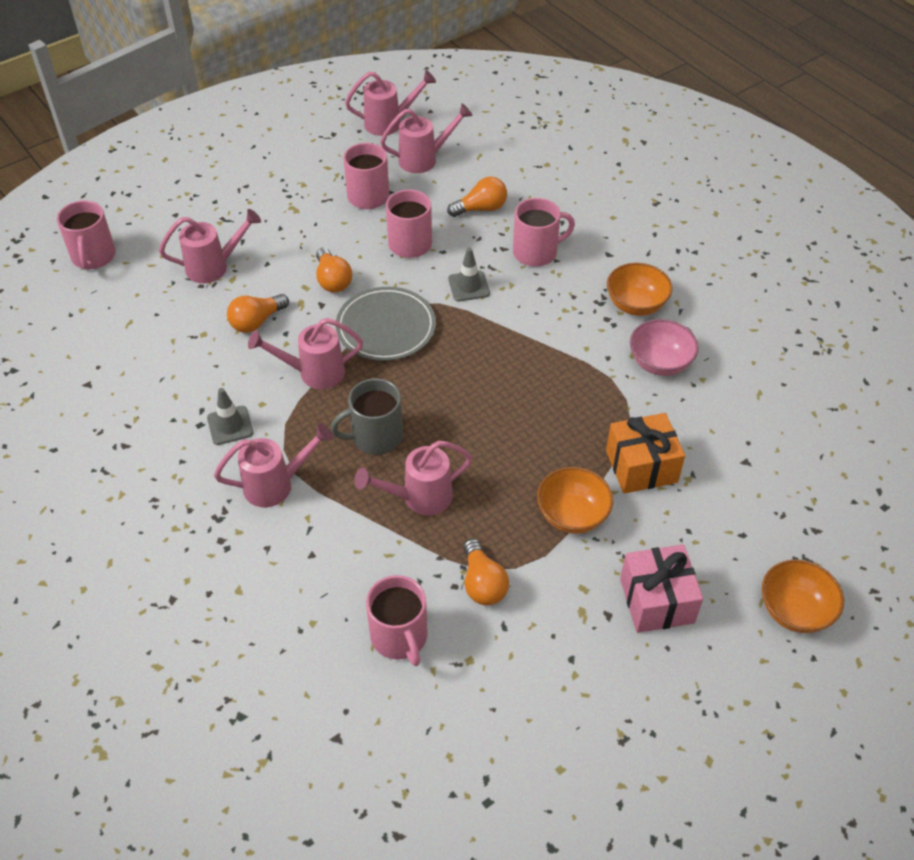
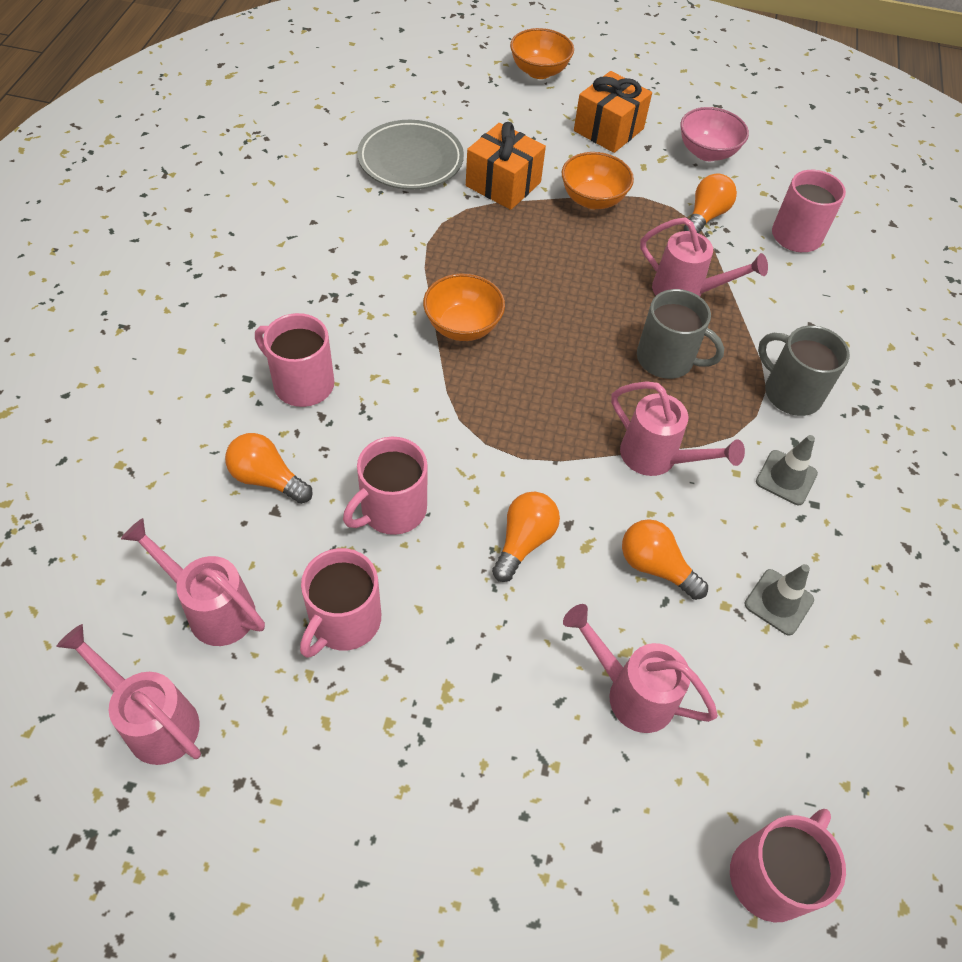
camera: 135 degrees left, 5 degrees up
pink watering can [214,423,333,507] -> grey mug [758,326,850,416]
orange light bulb [227,294,289,333] -> orange light bulb turned 150 degrees counterclockwise [622,519,708,600]
grey plate [336,287,436,361] -> grey plate moved to [357,120,464,190]
grey traffic cone [448,248,490,301] -> grey traffic cone moved to [745,564,814,636]
orange bowl [607,263,673,316] -> orange bowl moved to [423,274,505,341]
pink gift [620,544,703,633] -> orange gift [574,71,652,153]
pink bowl [630,319,699,376] -> pink bowl moved to [681,107,749,161]

